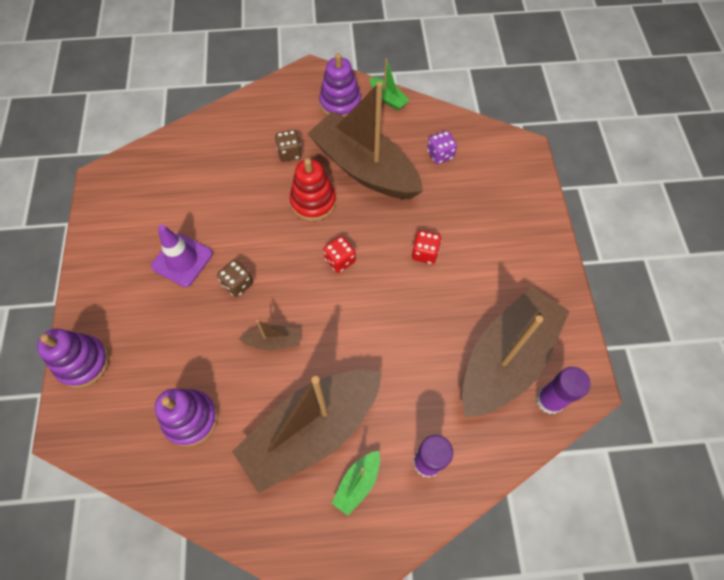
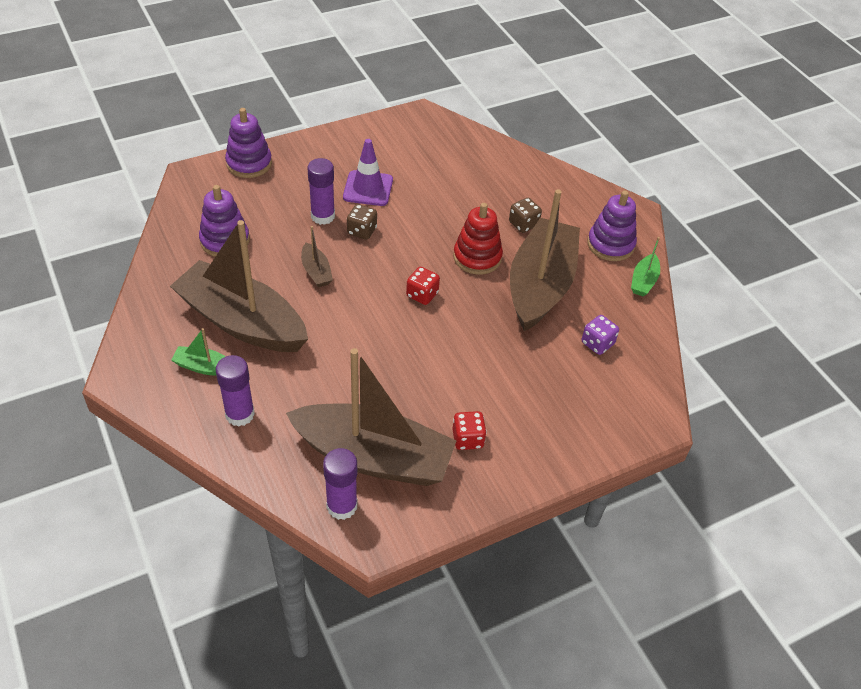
camera: 65 degrees right, 15 degrees down
red dice [412,230,442,264] -> red dice moved to [453,411,487,450]
none -> purple glue stick [308,158,335,225]

